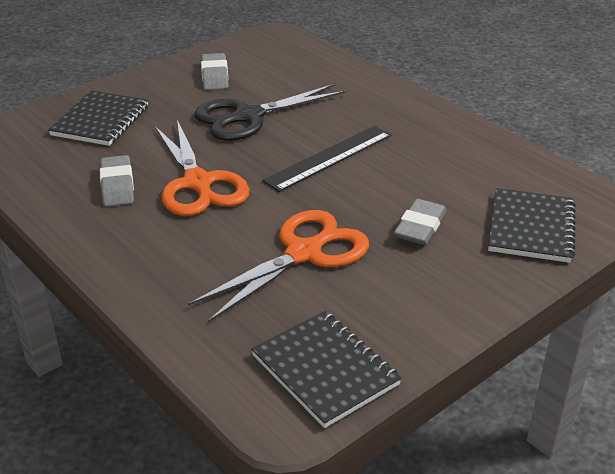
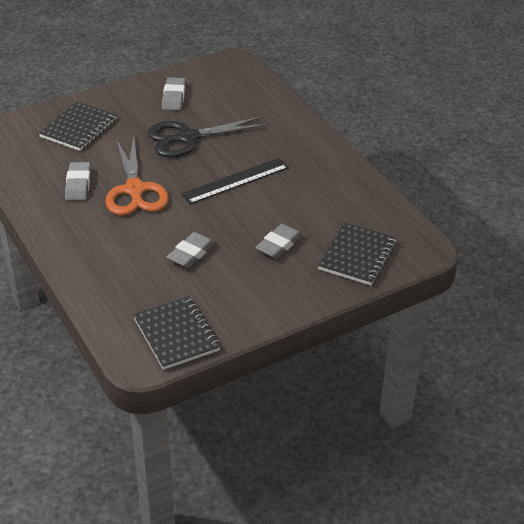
camera: 10 degrees right, 5 degrees up
orange scissors [188,210,369,323] -> grey eraser [167,232,215,268]

